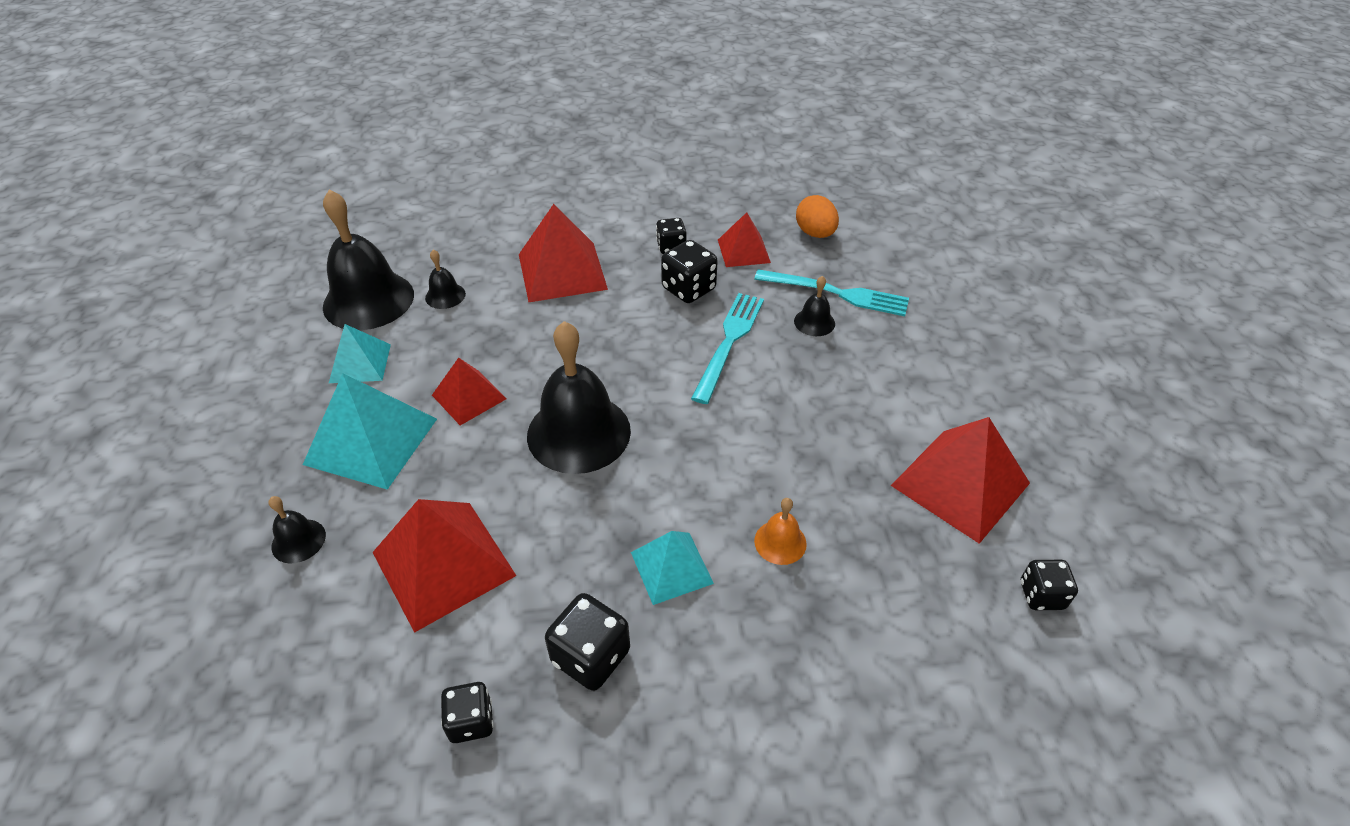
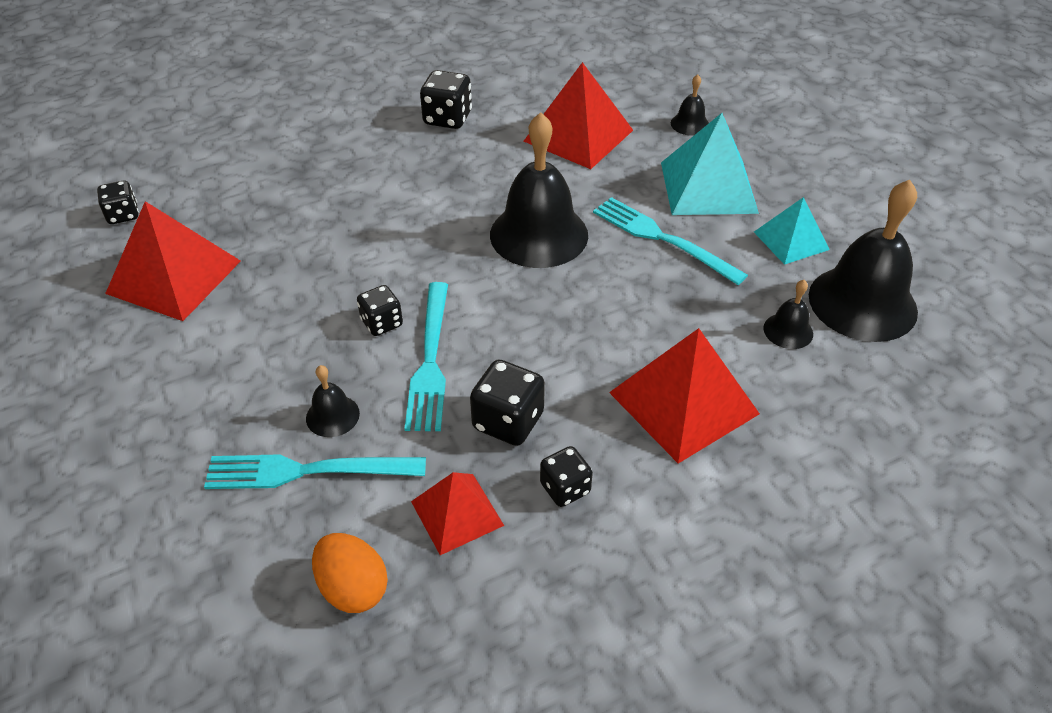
camera: 160 degrees right, 0 degrees up
red pyramid [432,358,507,425] -> turquoise fork [593,197,748,285]
black dice [441,682,494,743] -> black dice moved to [357,285,403,336]
turquoise pyramid [631,531,714,605] -> none
orange bell [754,498,807,565] -> none

